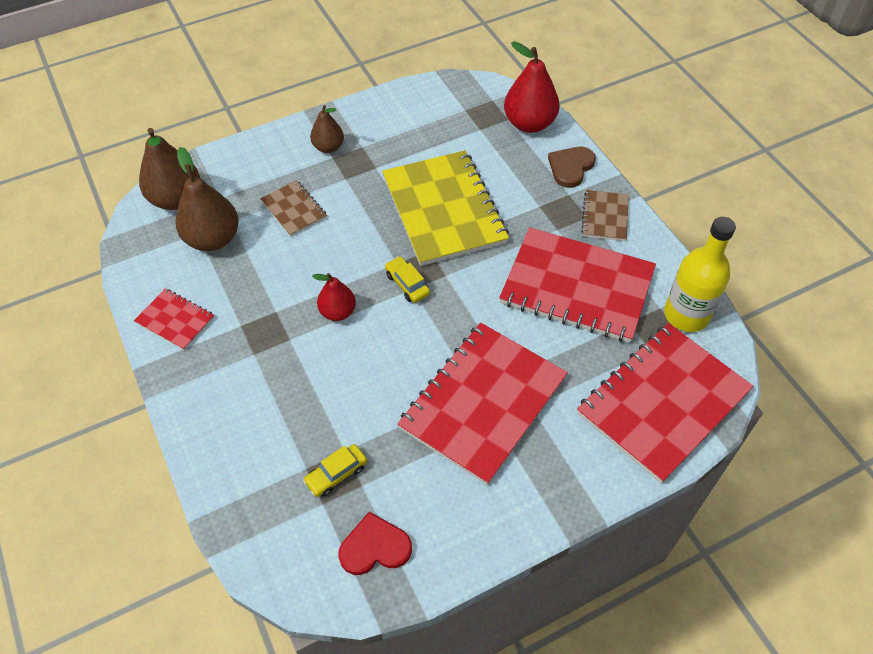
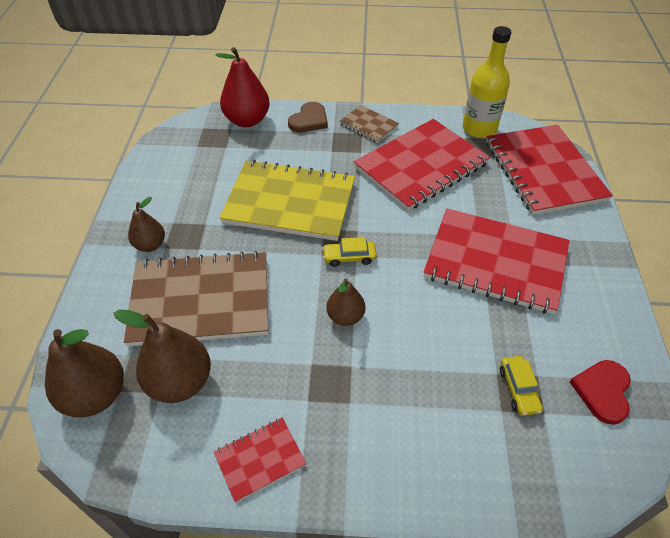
camera: 60 degrees left, 5 degrees down
brown notebook [260,180,327,237] -> brown notebook [124,251,268,346], size x2.13
red pear [312,273,356,321] -> brown pear [326,279,365,326]
red notebook [397,323,568,485] -> red notebook turned 45 degrees counterclockwise [423,208,569,314]
brown heart [548,147,596,188] -> brown heart turned 120 degrees counterclockwise [288,102,328,132]

